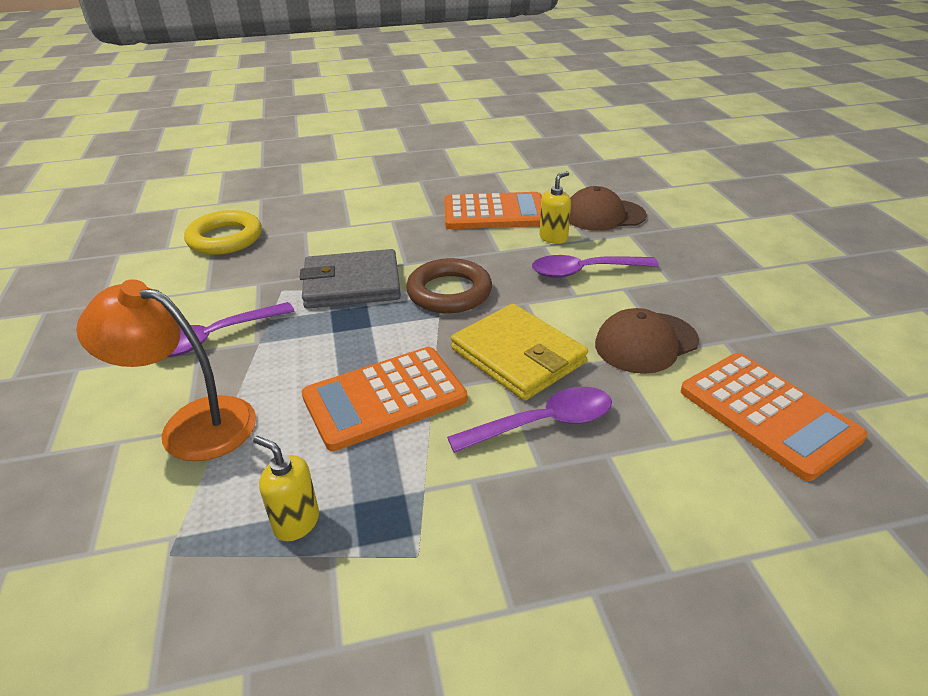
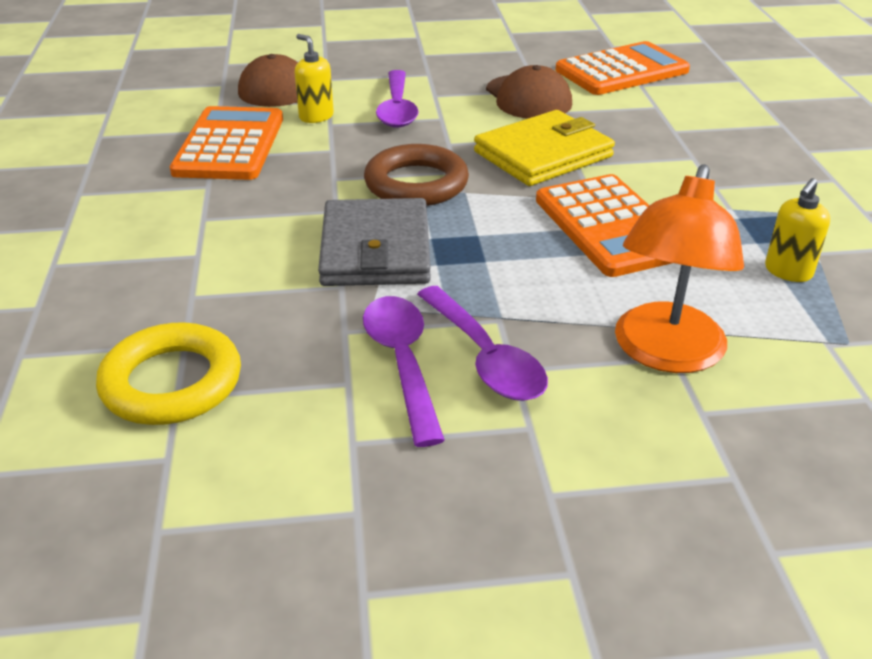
camera: 85 degrees left, 0 degrees up
purple spoon [447,387,612,453] -> purple spoon moved to [363,296,445,447]

